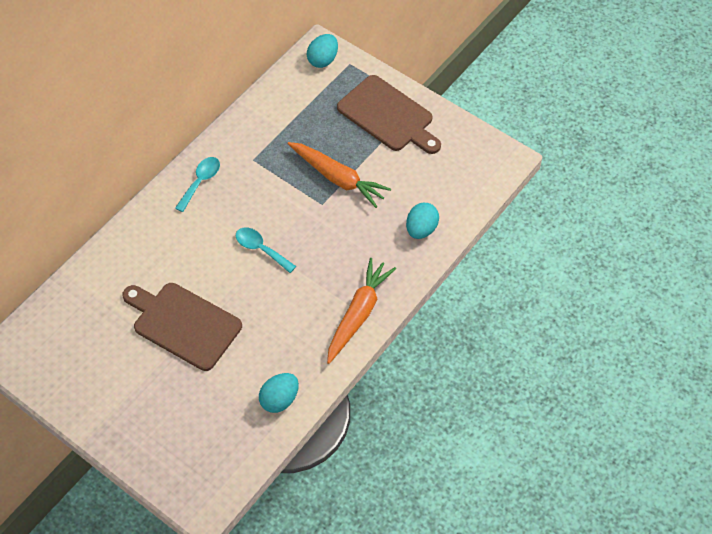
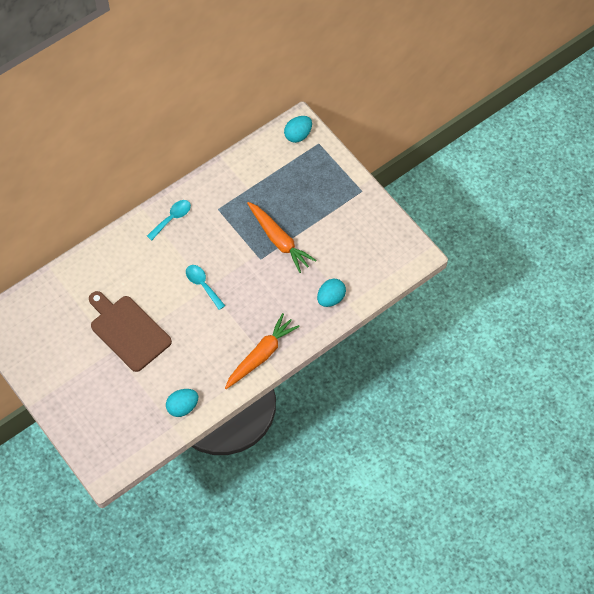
camera: 15 degrees right, 5 degrees up
brown cutting board [337,75,441,154] -> none

